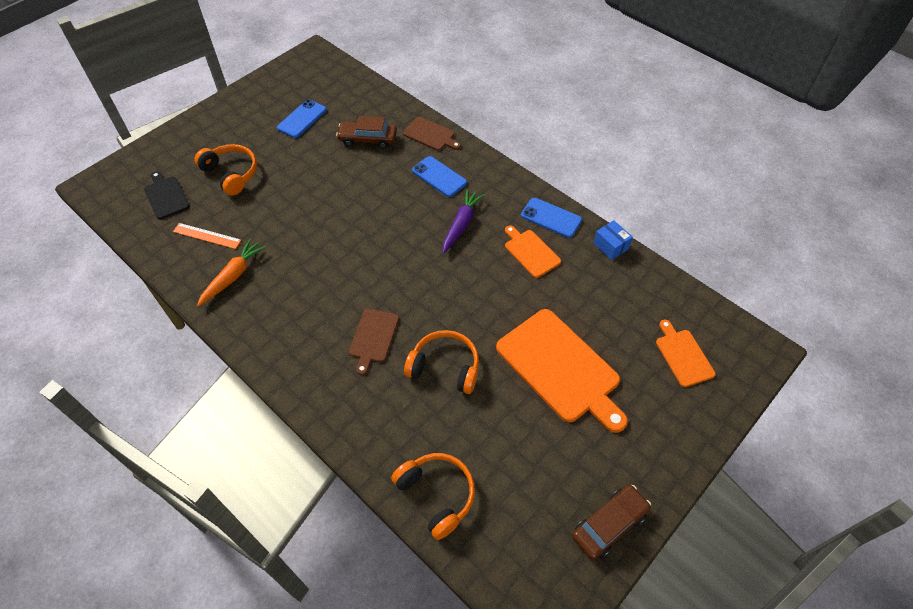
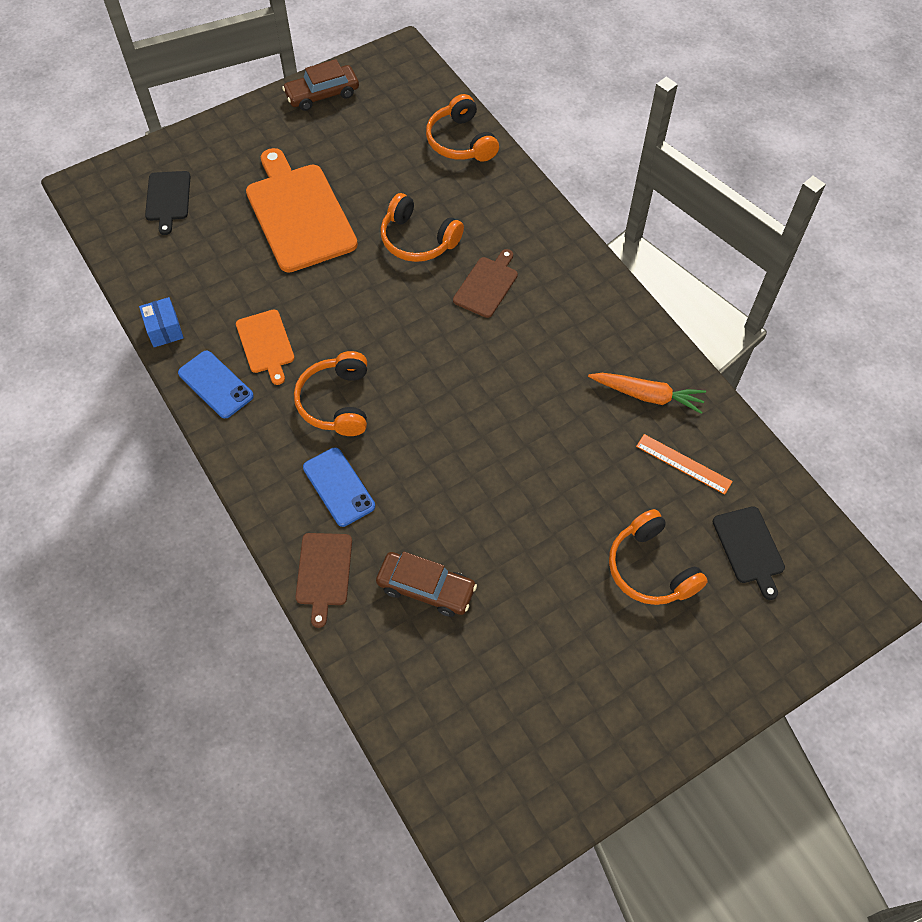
camera: 165 degrees left, 5 degrees up
orange carrot [197,239,266,307] -> orange carrot turned 120 degrees counterclockwise [588,373,706,414]
blue phone [277,99,327,138] -> none
brown cutting board [403,117,461,151] -> brown cutting board turned 135 degrees counterclockwise [295,533,352,628]
purple carrot [443,189,485,253] -> orange headphones [294,351,367,436]
orange cutting board [656,320,716,387] -> black cutting board [145,171,191,235]

